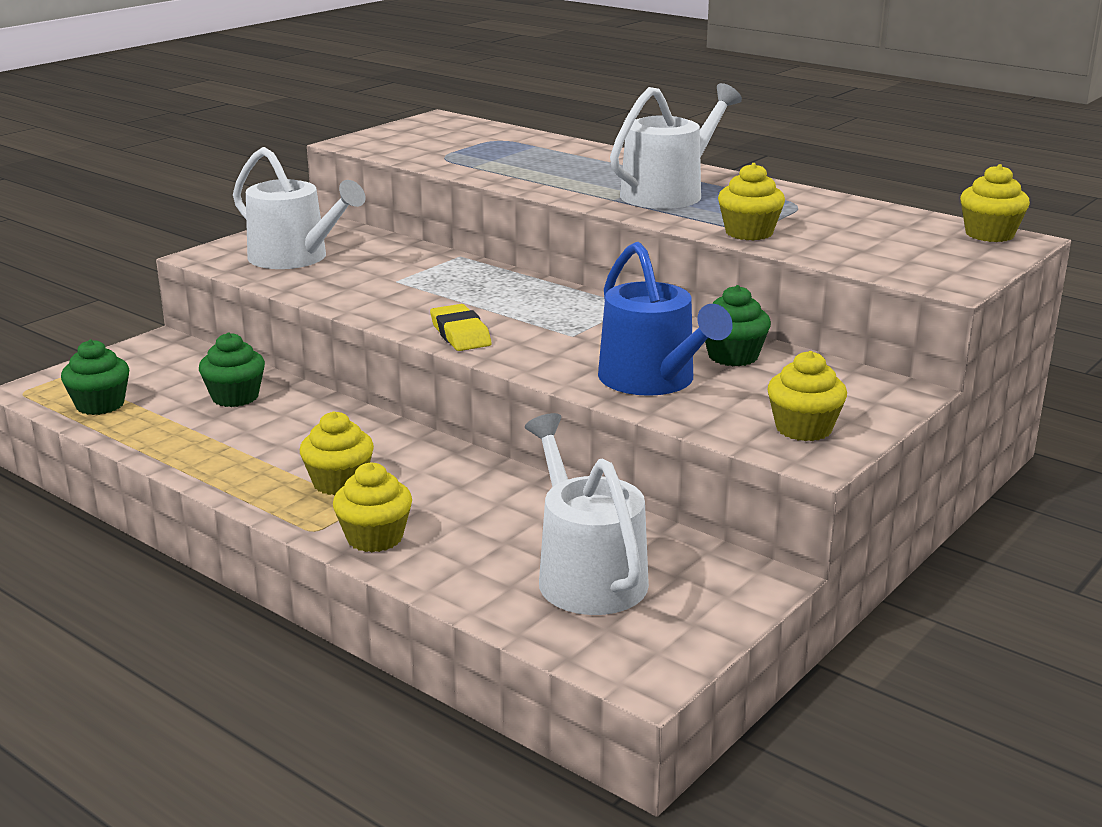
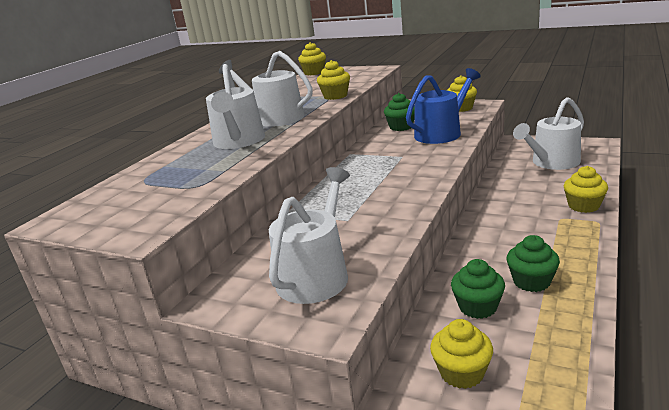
camera: 100 degrees left, 0 degrees up
green cupcake [61,339,129,415] -> green cupcake moved to [507,235,560,292]
yellow cupcake [300,411,374,495] -> yellow cupcake moved to [430,319,493,389]
yellow eraser [430,304,492,351] -> none
none -> white watering can [206,64,265,149]

